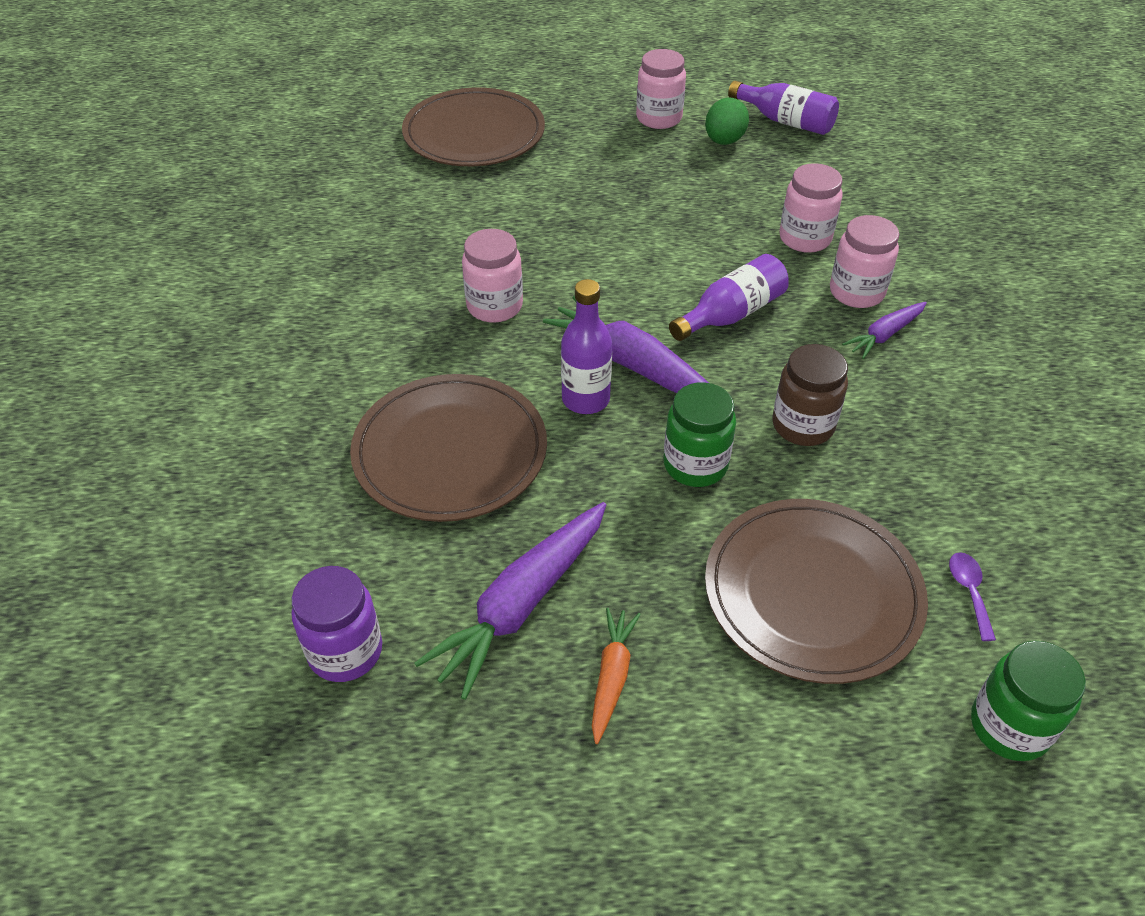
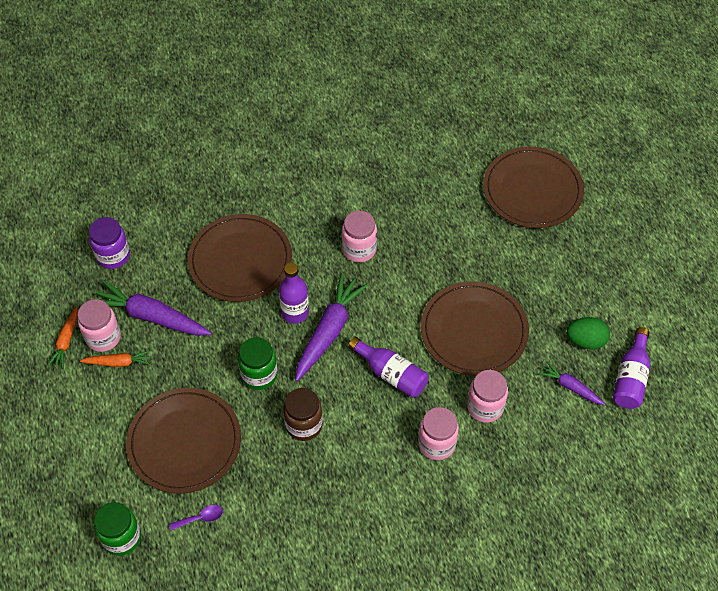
camera: 75 degrees right, 10 degrees up
pink jar [636,49,686,129] -> pink jar moved to [78,299,121,352]
purple carrot [842,302,927,359] -> purple carrot moved to [538,361,605,405]
none -> orange carrot [47,306,78,369]
none -> brown plate [421,281,529,376]

